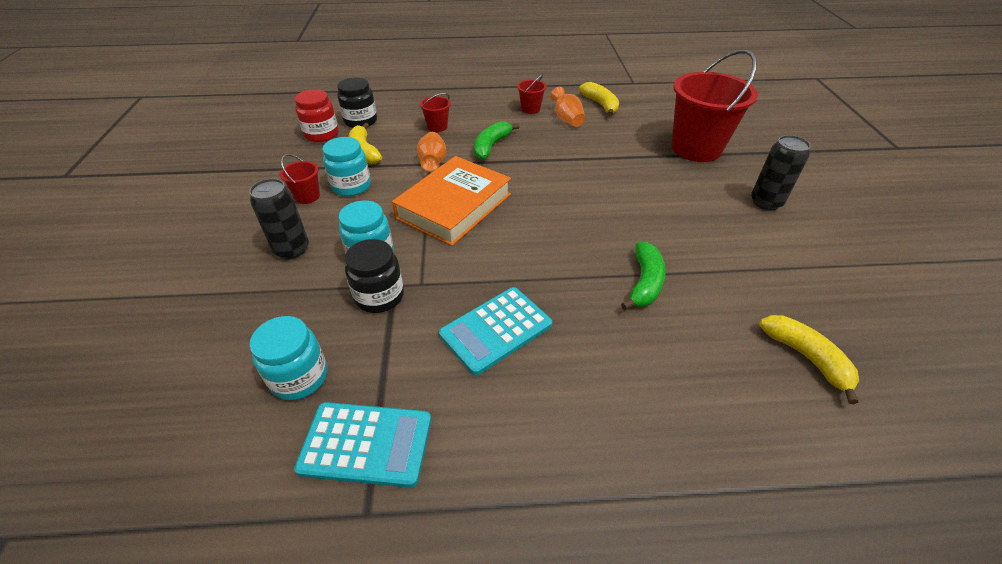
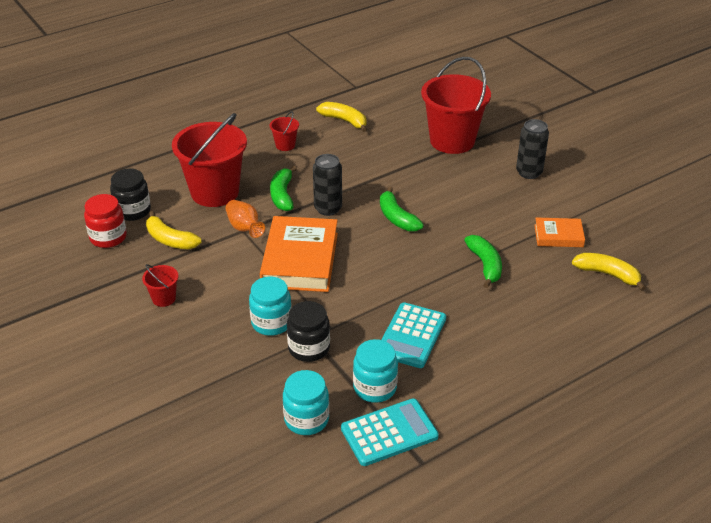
camera: 30 degrees left, 5 degrees down
black can [249,178,309,259] -> black can moved to [313,154,342,216]
turquoise jar [322,137,371,197] -> turquoise jar moved to [353,339,398,403]
red bucket [420,93,451,132] -> red bucket [172,113,247,207], size x2.32
orange vase [550,87,585,127] -> none
none -> green banana [380,187,424,232]
none -> orange book [534,218,585,247]

